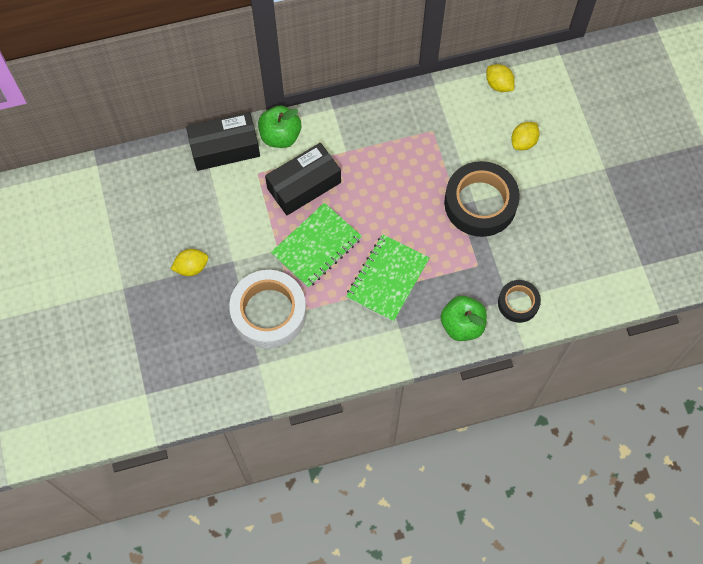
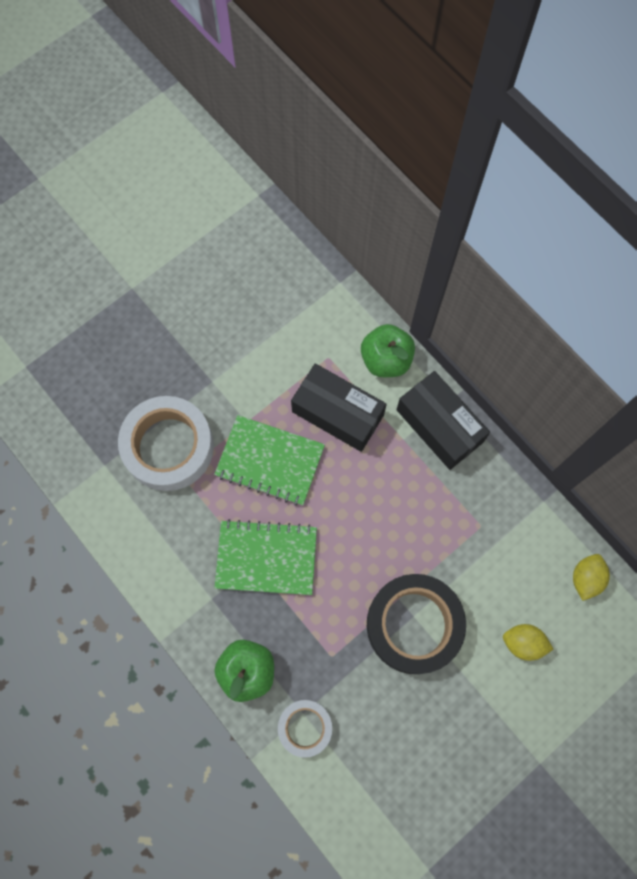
camera: 65 degrees right, 5 degrees up
yellow lemon [171,249,208,276] -> none
black box [186,112,260,171] -> black box moved to [396,371,490,470]
black tape [498,280,541,323] -> white tape [278,700,332,758]

